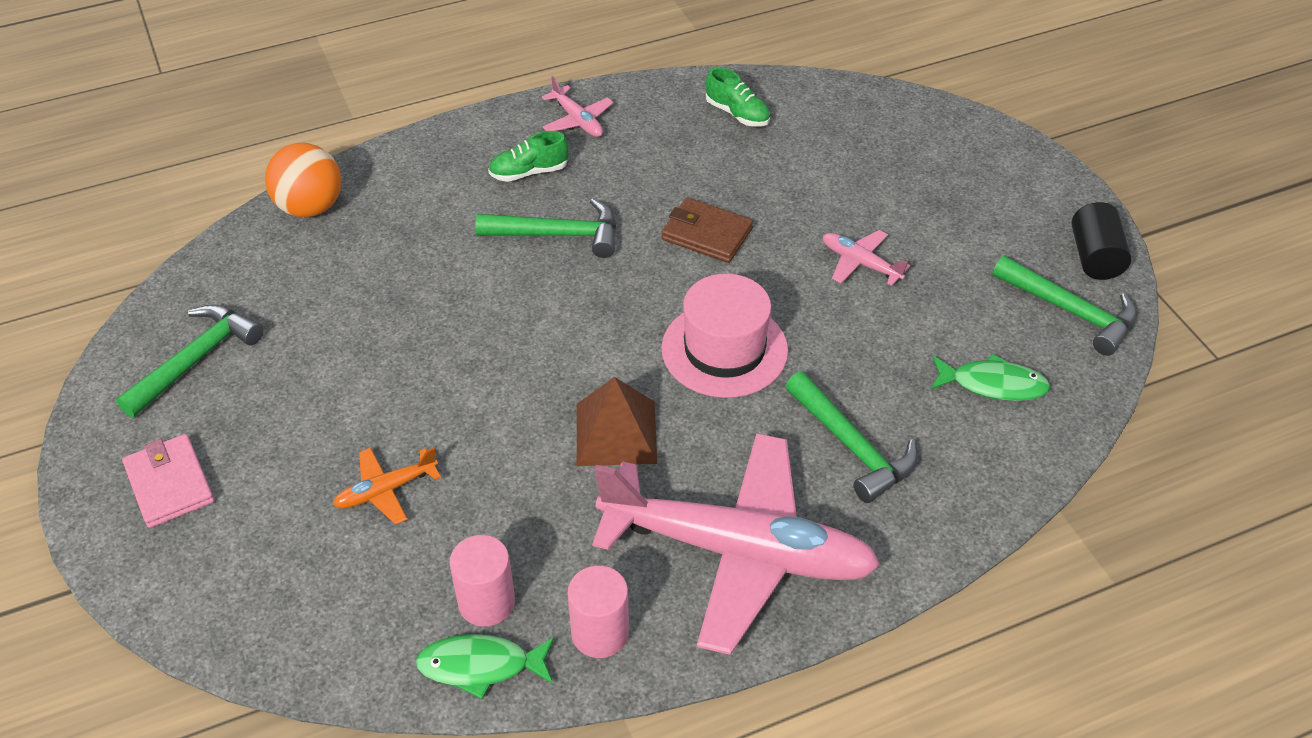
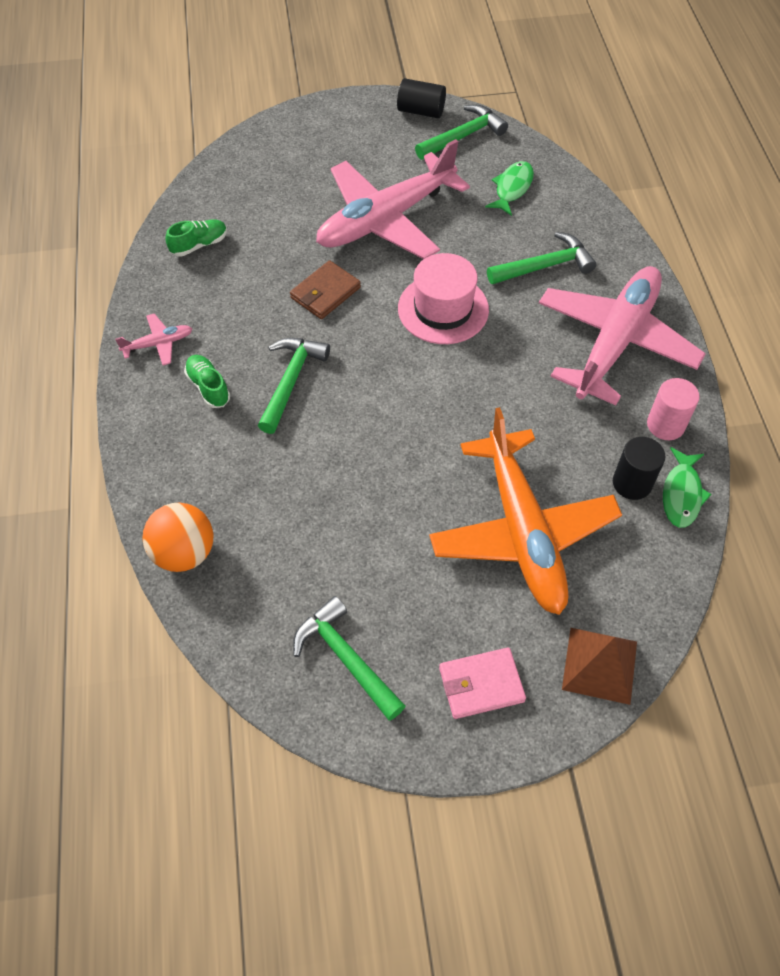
camera: 75 degrees left, 10 degrees up
orange plane [333,447,441,525] -> orange plane [429,407,622,615], size x2.50
pink cylinder [449,535,515,627] -> black cylinder [613,437,665,500]
green shoe [488,131,569,182] -> green shoe turned 150 degrees clockwise [184,355,230,408]
brown pyramid [577,377,657,466] -> brown pyramid moved to [562,628,637,705]
pink plane [823,230,911,286] -> pink plane [316,139,470,259], size x2.50

